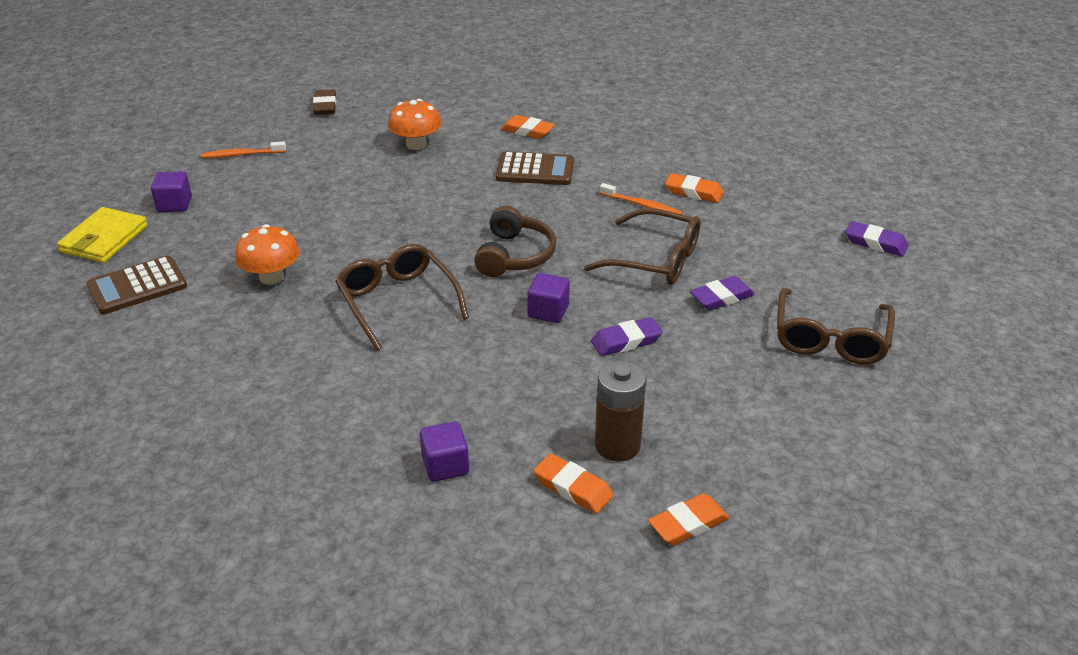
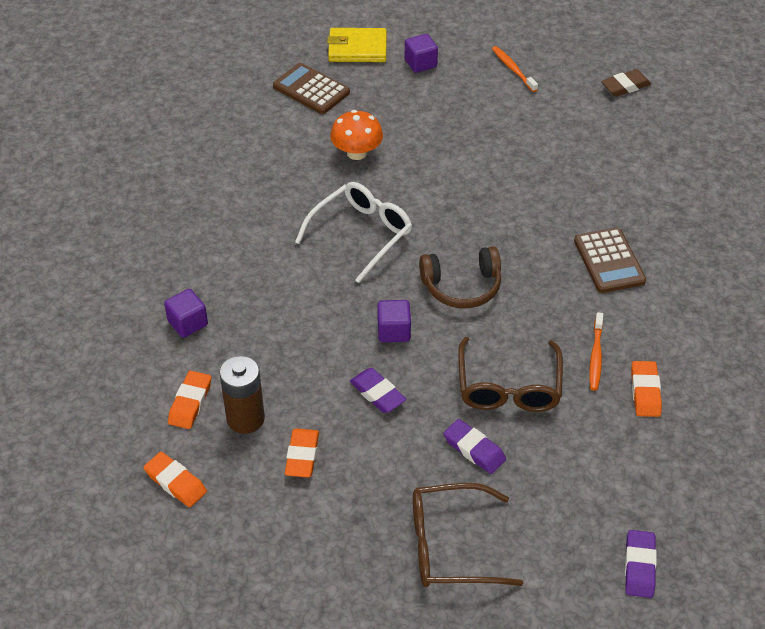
camera: 70 degrees right, 10 degrees up
brown glasses [335,244,469,350] -> white glasses [295,182,412,283]
orange mushroom [388,99,441,150] -> none
orange eraser [501,115,555,139] -> orange eraser moved to [285,428,319,478]

